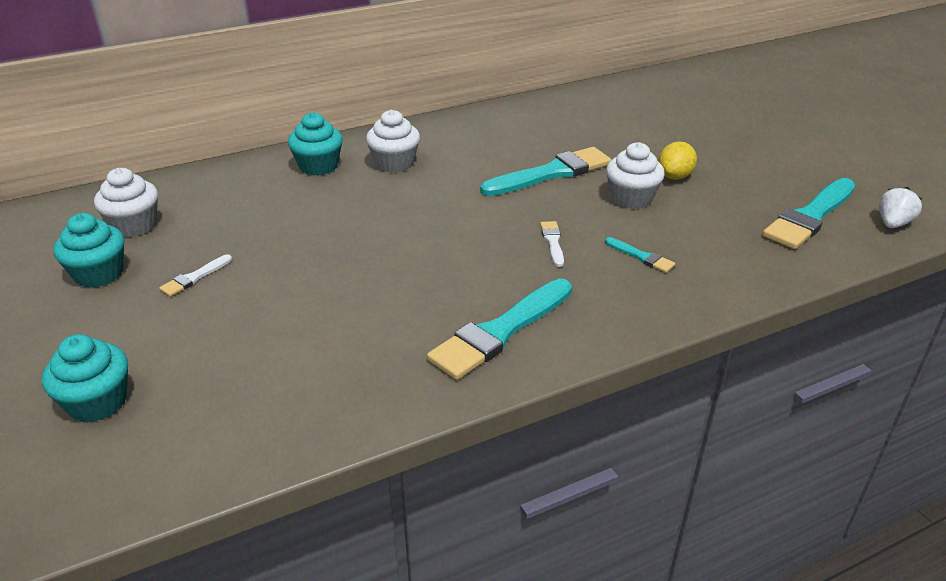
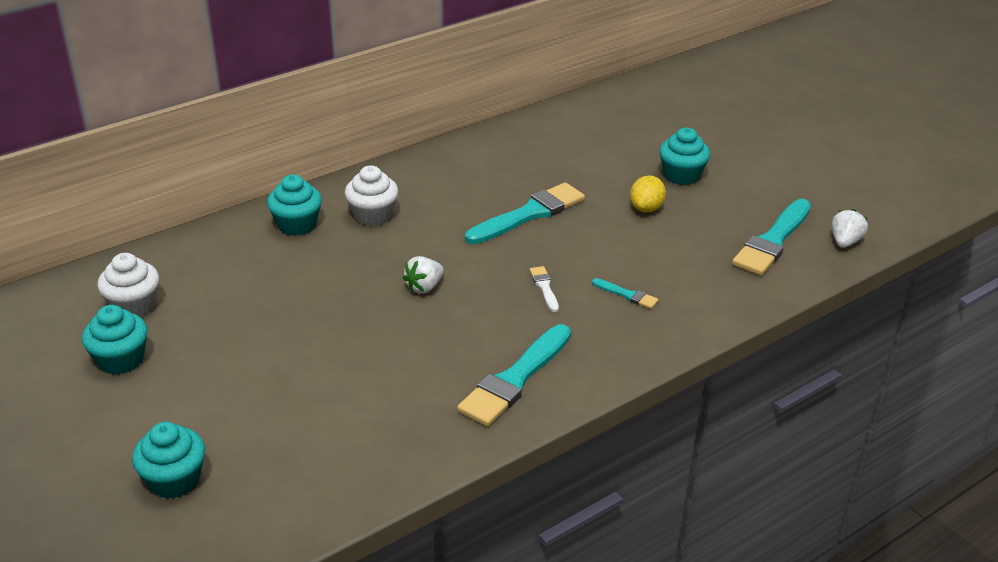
camera: 10 degrees left, 0 degrees up
white brush [159,254,232,297] -> none
white cupcake [606,142,665,209] -> none
none -> white strawberry [403,256,444,294]
none -> turquoise cupcake [659,127,710,185]

